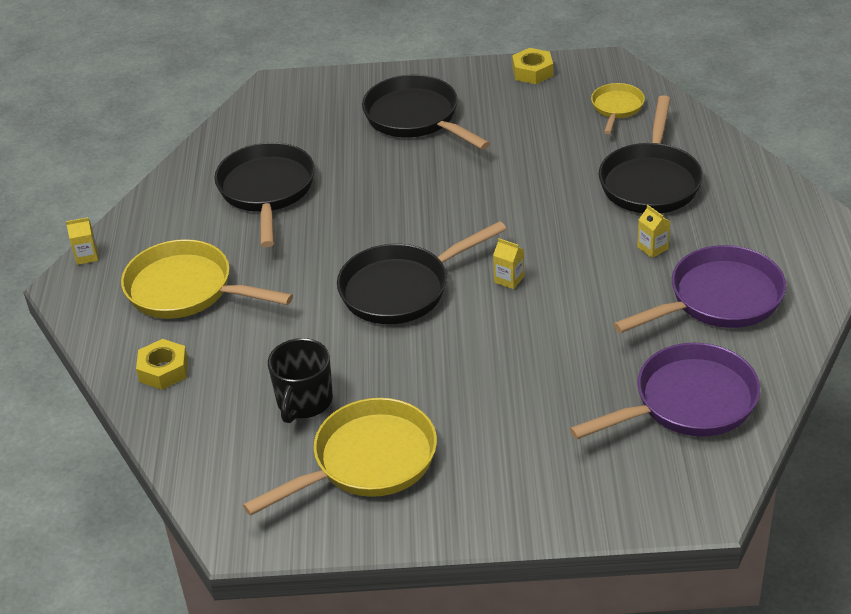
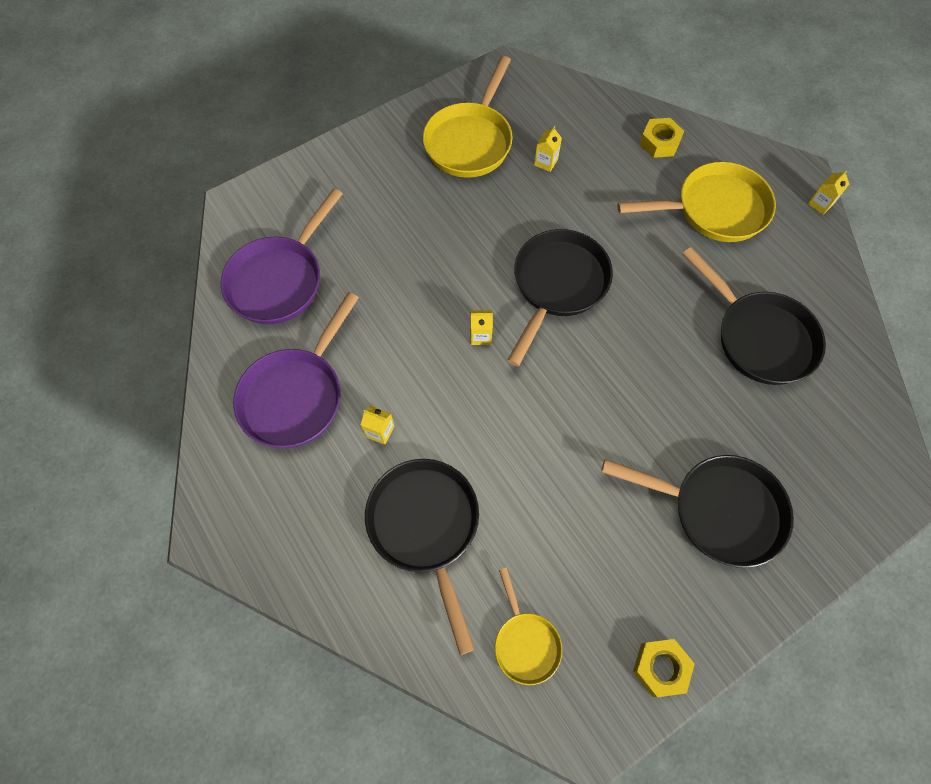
camera: 145 degrees right, 25 degrees up
black mug [268,338,333,423] -> yellow carton [534,126,562,172]

